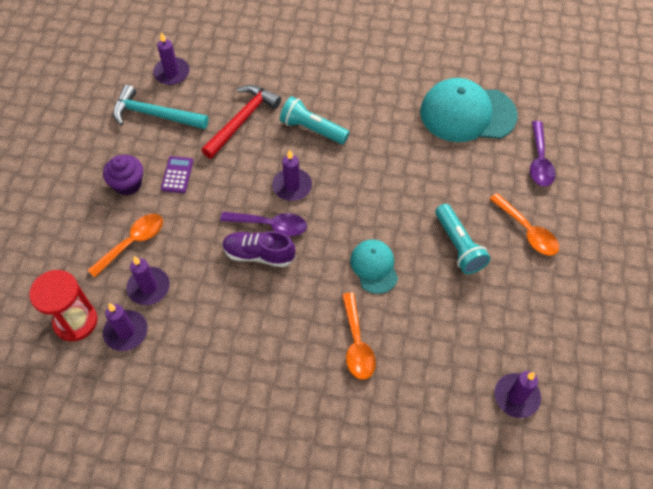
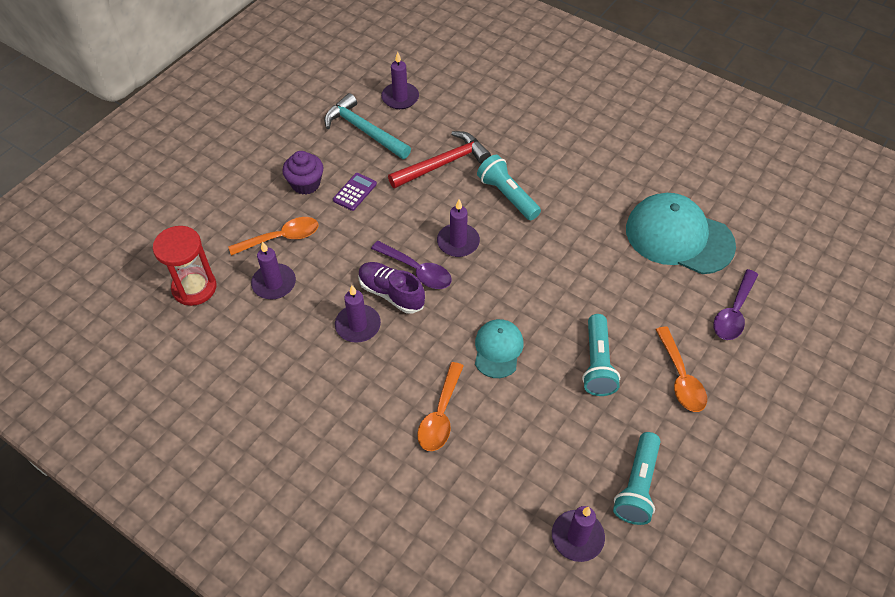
camera: 25 degrees right, 5 degrees down
purple candle [103,303,148,351] -> purple candle moved to [335,285,381,343]
none -> turquoise flashlight [613,432,661,525]

